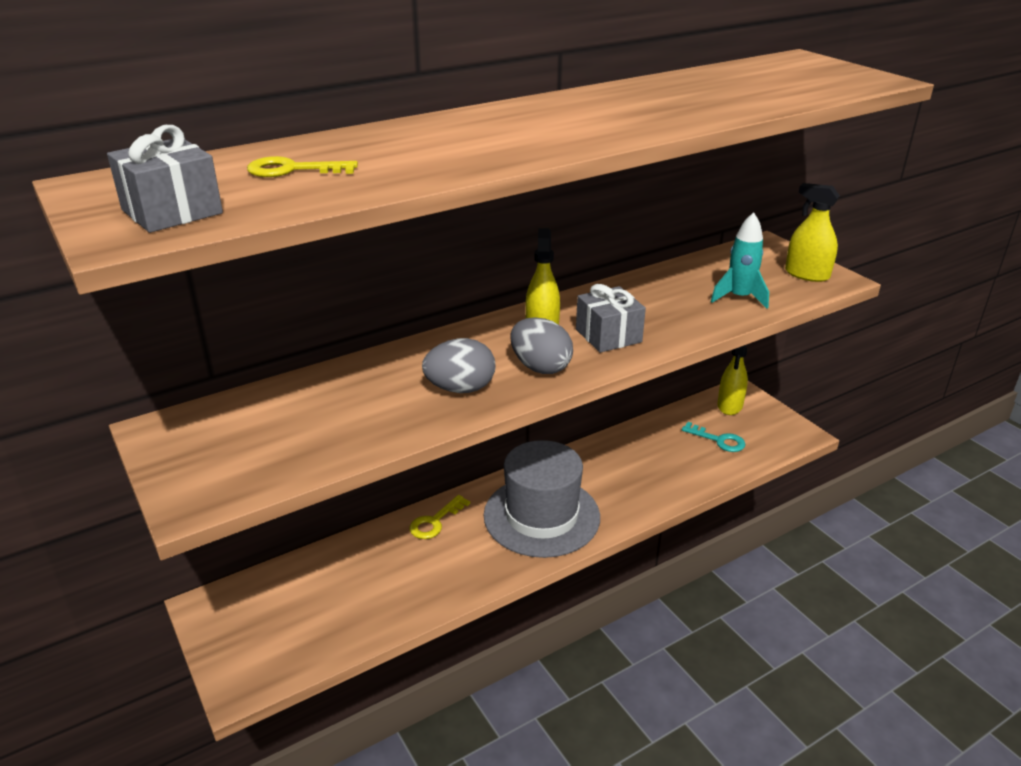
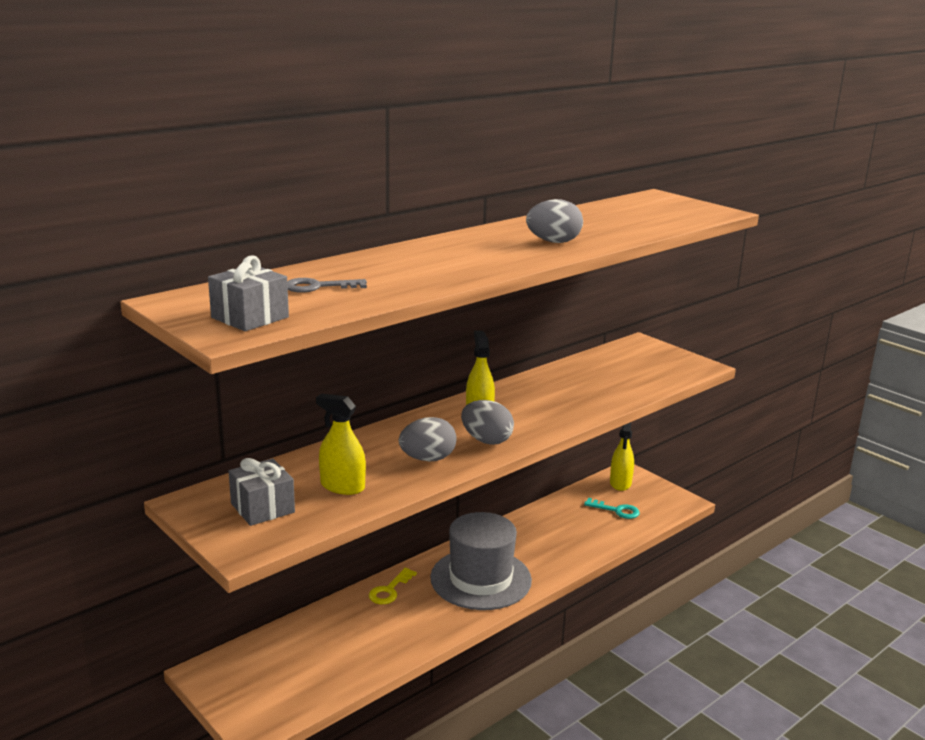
camera: 10 degrees left, 10 degrees down
yellow key [247,156,358,177] -> grey key [287,278,367,293]
grey gift [576,284,646,353] -> grey gift moved to [229,458,295,526]
turquoise rocket [711,212,769,309] -> none
yellow spray bottle [785,183,840,282] -> yellow spray bottle moved to [316,394,366,495]
none -> grey egg [526,199,583,243]

